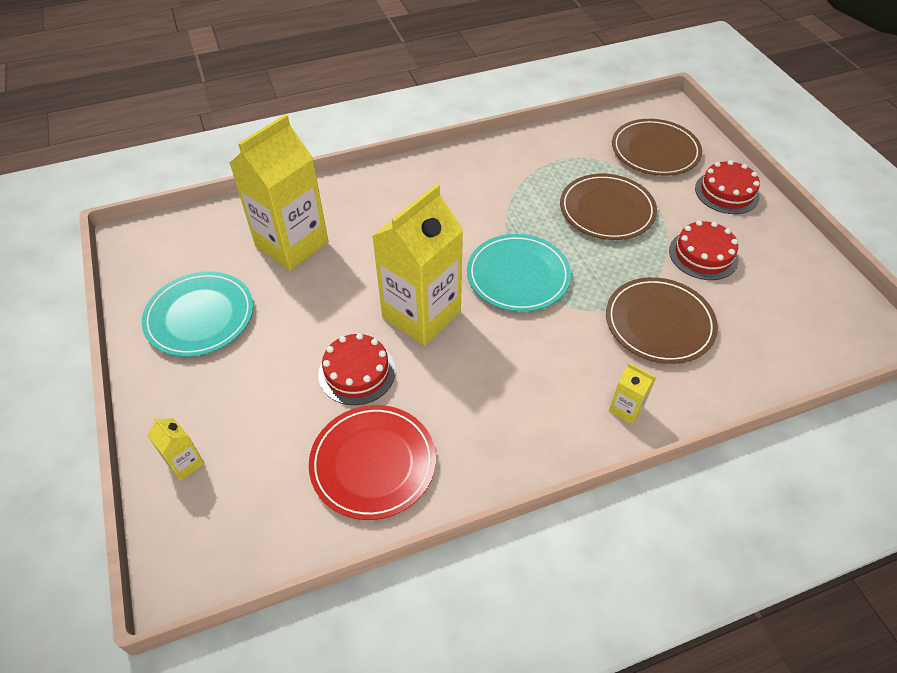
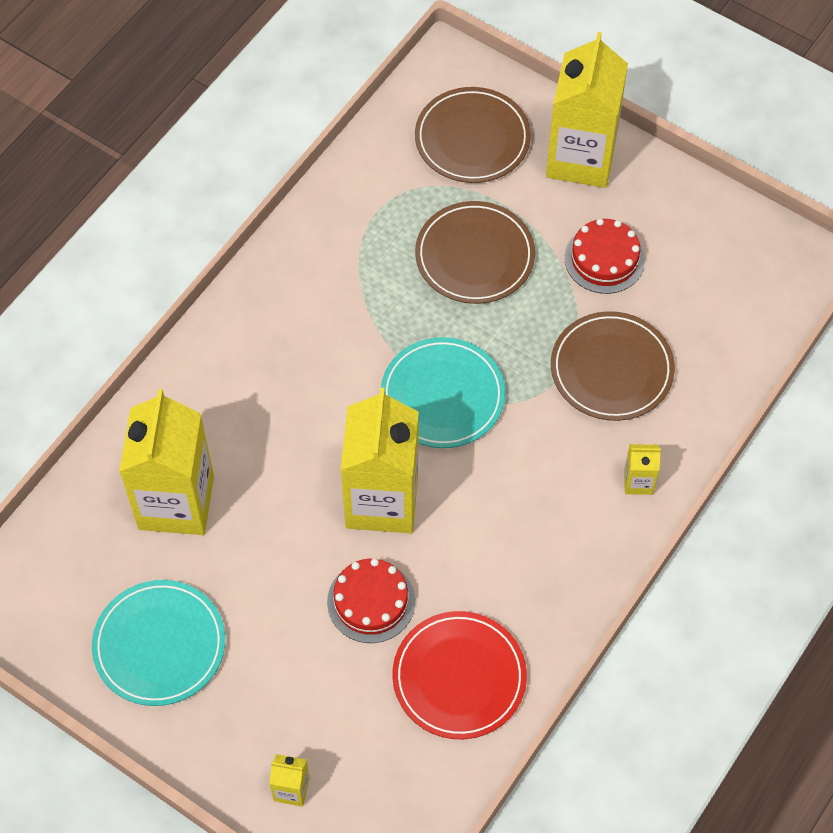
camera: 35 degrees left, 10 degrees up
red cake [695,160,760,214] -> yellow carton [546,32,628,188]

